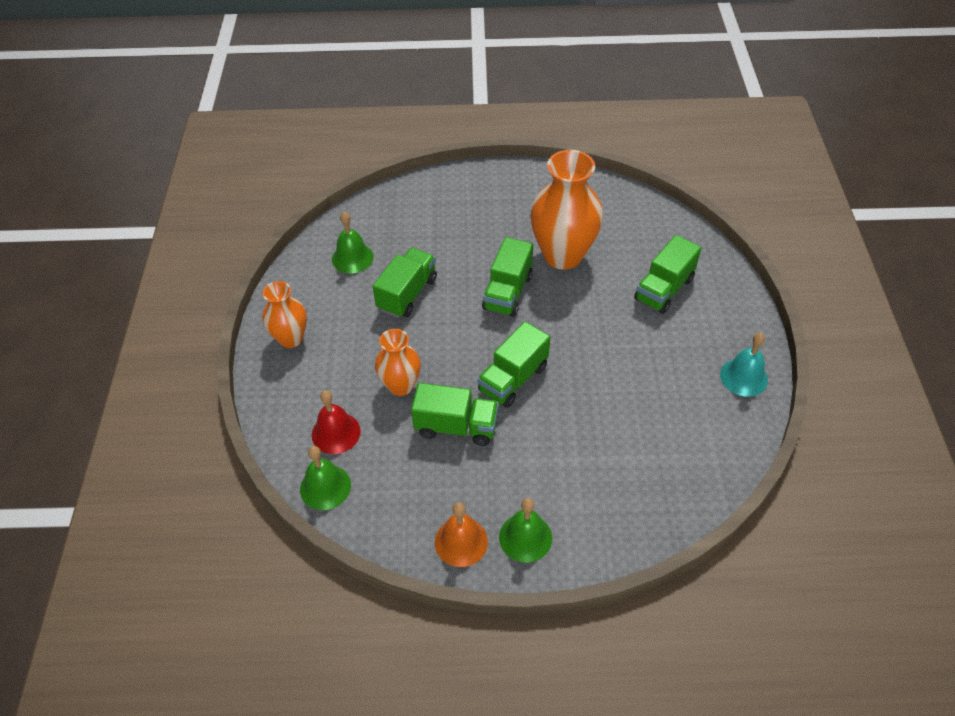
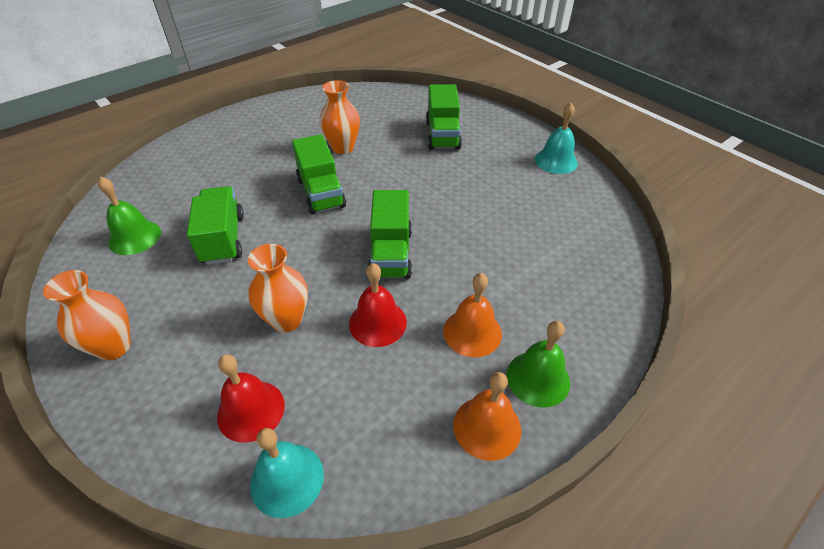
camera: 40 degrees left, 5 degrees down
green bell [300,446,351,510] -> turquoise bell [250,428,324,518]
green truck [411,383,499,446] -> red bell [349,263,407,347]
orange vase [530,150,603,270] -> orange vase [319,80,360,154], size x0.57
none -> orange bell [443,273,502,357]

